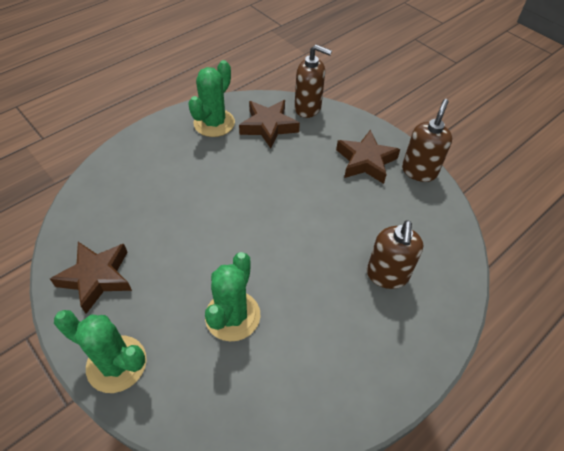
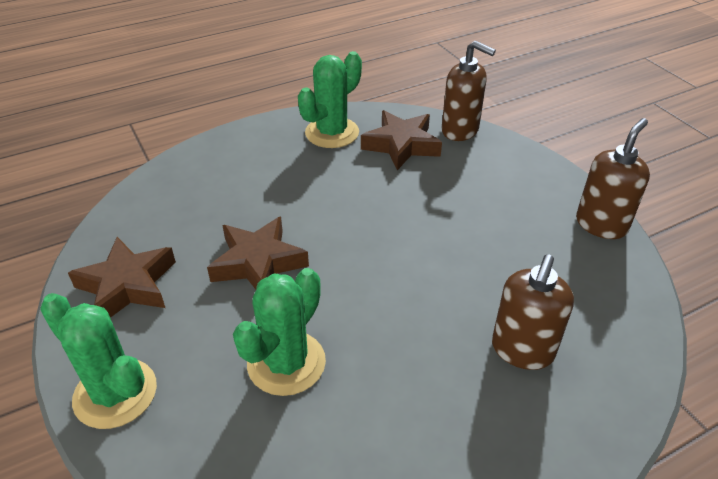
camera: 15 degrees right, 10 degrees down
brown star [336,130,400,184] -> brown star moved to [207,216,309,289]

